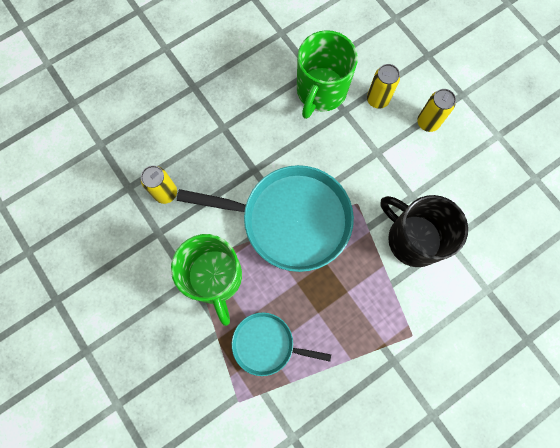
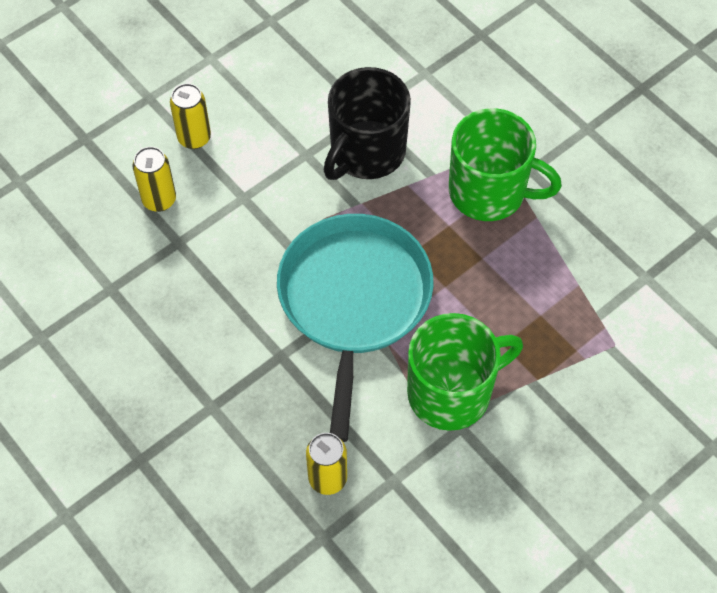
camera: 95 degrees left, 15 degrees down
turquoise pan [232,312,331,376] -> none
green mug [297,30,358,119] -> green mug moved to [449,108,562,221]

